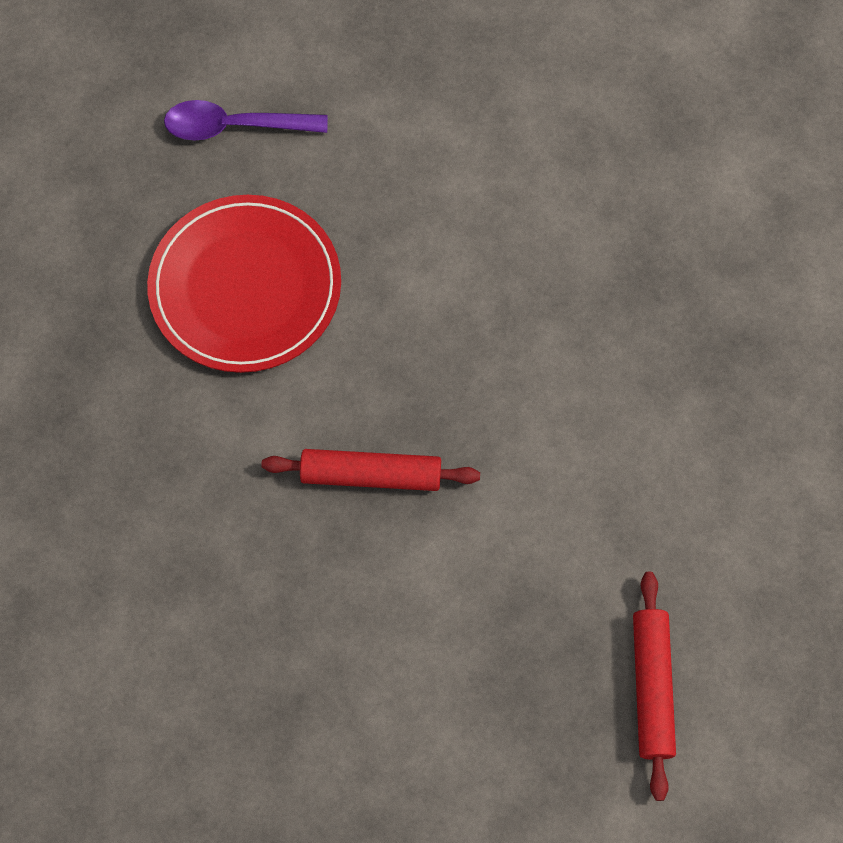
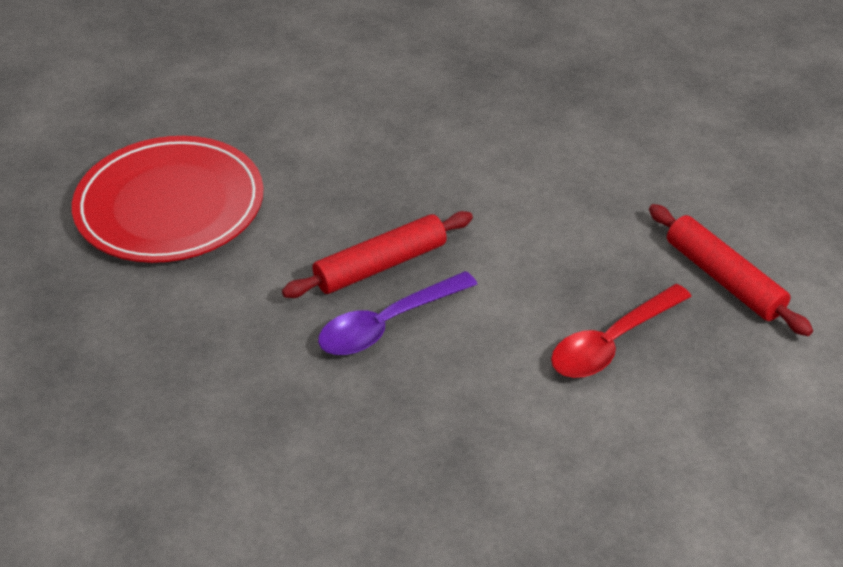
camera: 35 degrees left, 25 degrees down
purple spoon [164,100,328,141] -> purple spoon moved to [318,271,478,355]
none -> red spoon [551,284,692,378]

